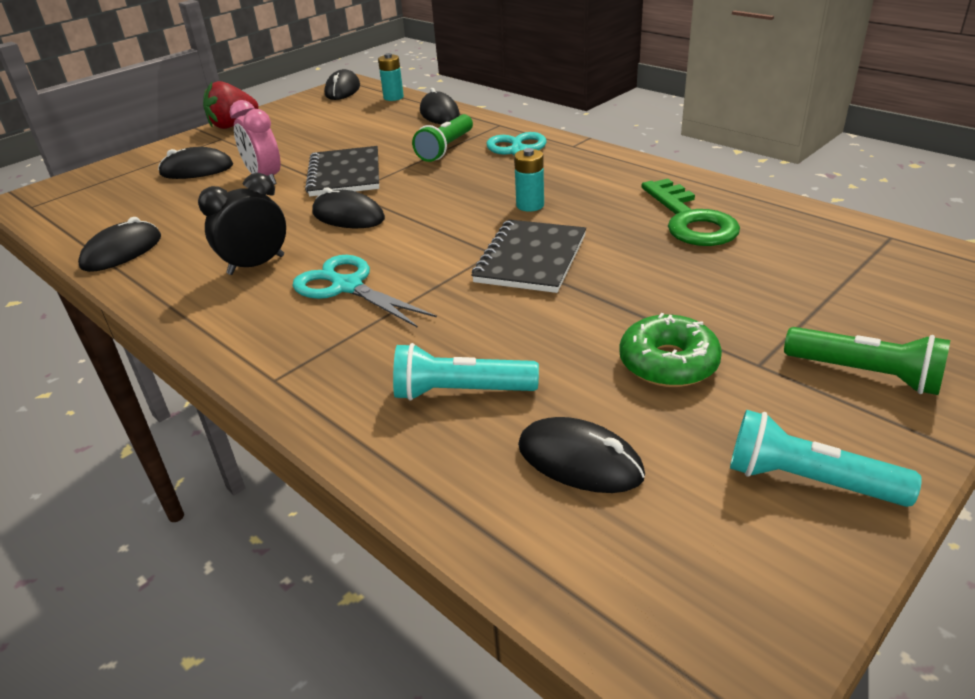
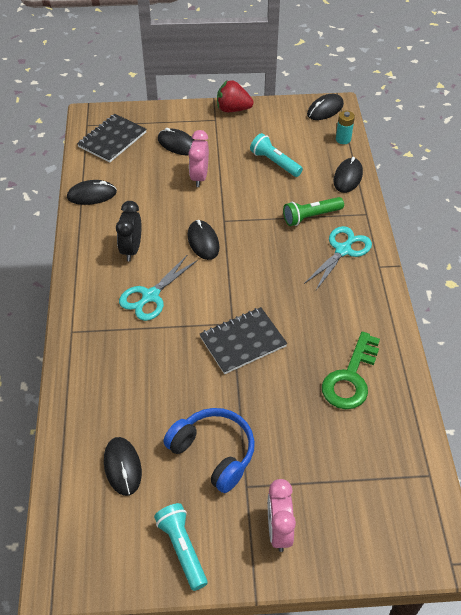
camera: 40 degrees right, 15 degrees up
black clock [198,173,286,275] -> black clock turned 90 degrees counterclockwise [116,201,142,261]
turquoise scissors [292,255,437,328] -> turquoise scissors turned 135 degrees counterclockwise [119,254,198,321]
black notebook [305,146,379,196] -> black notebook moved to [77,114,147,163]
turquoise flashlight [393,343,539,401] -> turquoise flashlight moved to [250,133,303,177]
turquoise battery [514,148,544,212] -> none
green donut [619,313,722,387] -> blue headphones [163,408,255,493]
green flashlight [784,327,950,395] -> pink clock [268,479,296,552]

